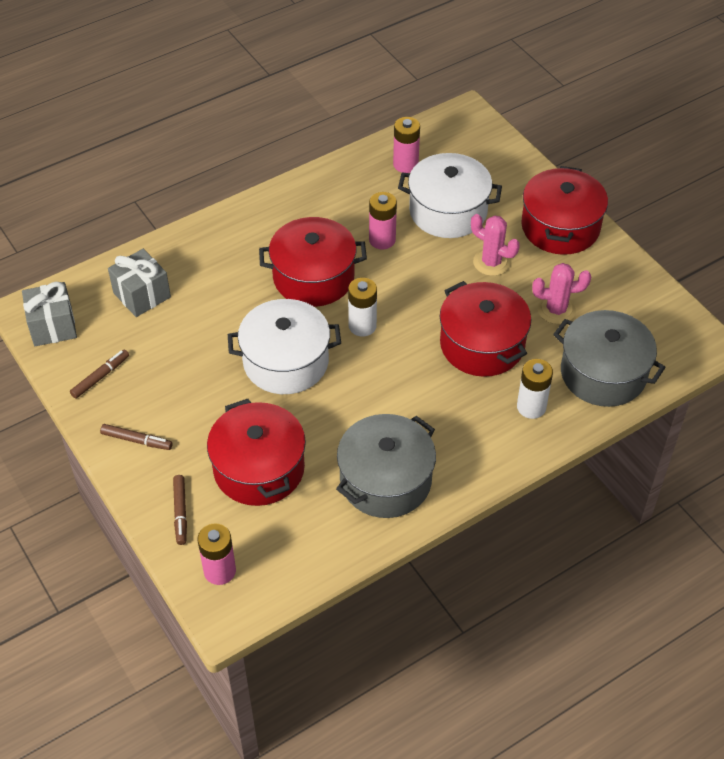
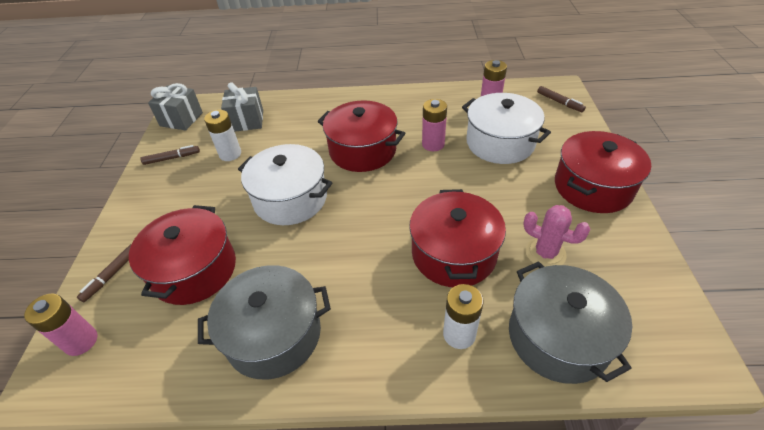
camera: 35 degrees right, 5 degrees down
brown marker [100,424,173,450] -> brown marker moved to [537,86,586,112]
white battery [348,278,377,337] -> white battery moved to [204,110,241,161]
pink cactus [471,214,520,276] -> none

